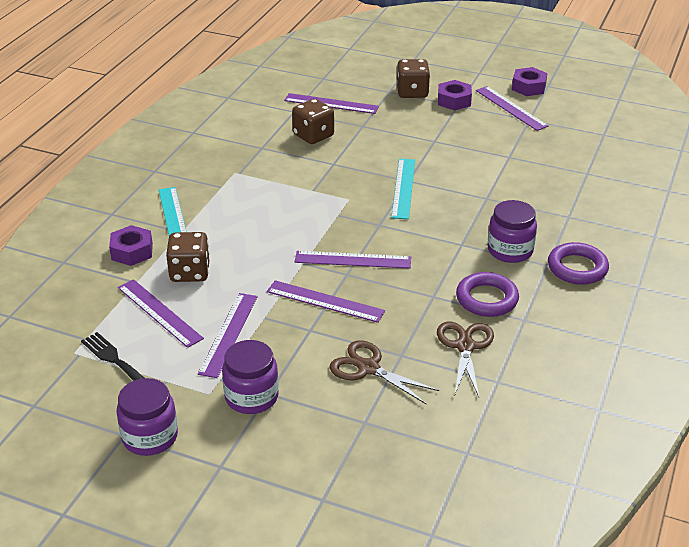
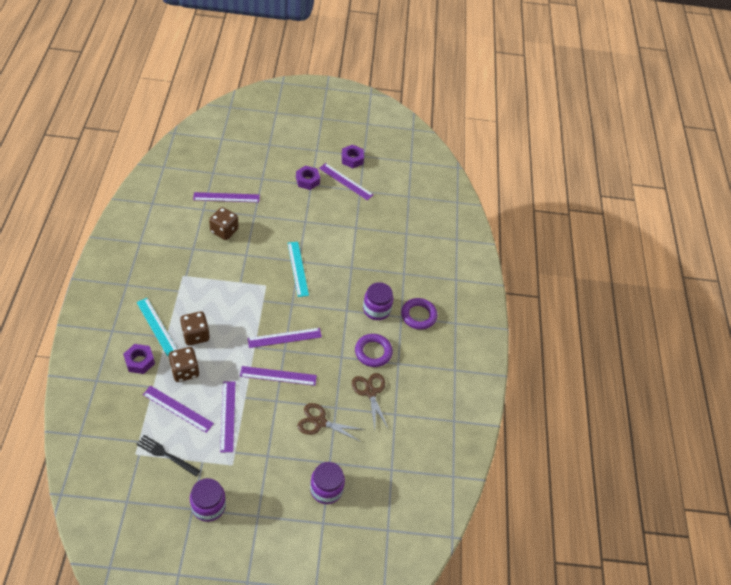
camera: 25 degrees left, 15 degrees up
purple jar [222,340,279,414] -> purple jar moved to [310,462,345,504]
brown dice [396,59,430,98] -> brown dice moved to [180,311,210,345]

